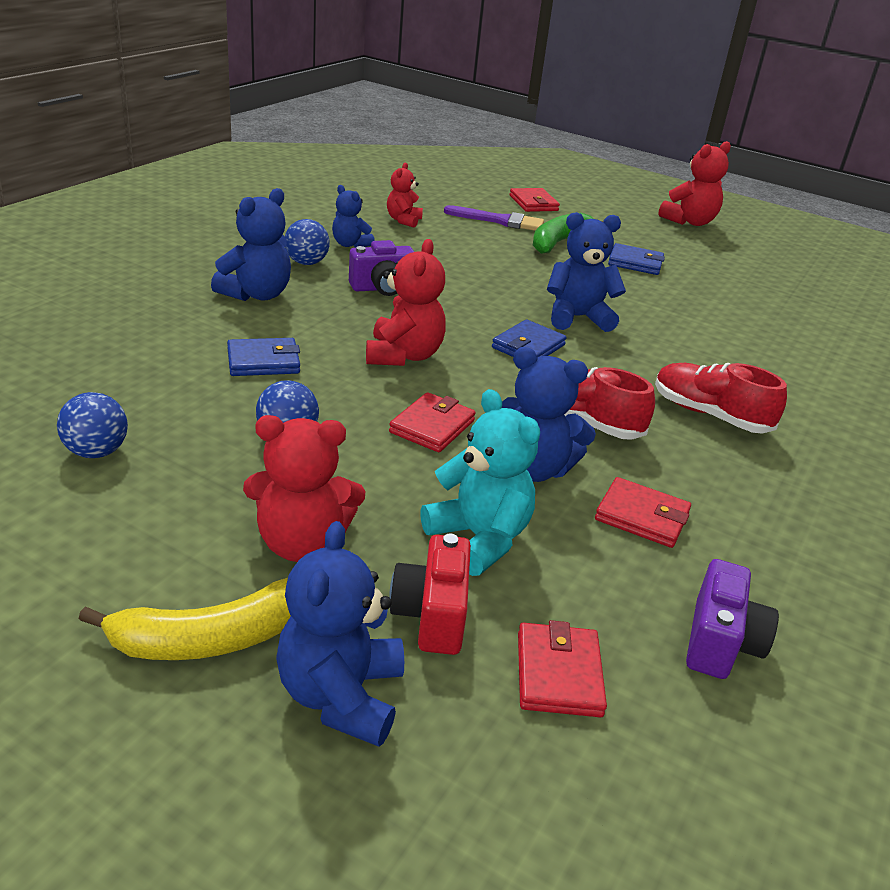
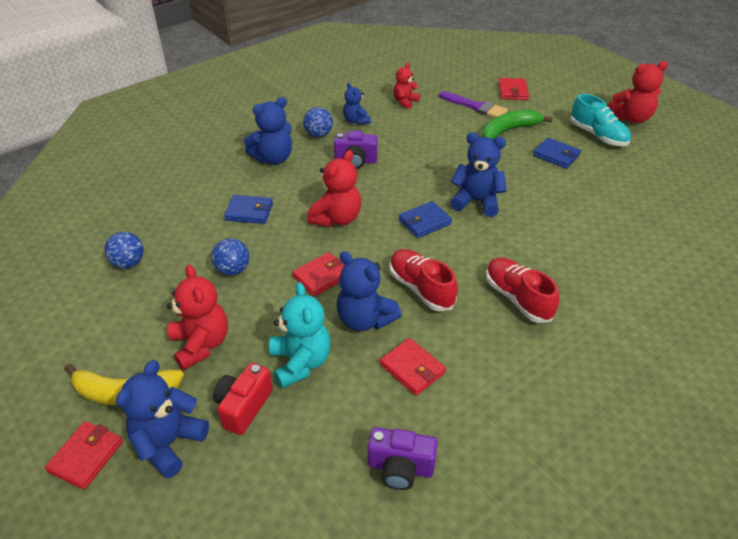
camera: 25 degrees right, 10 degrees up
red teddy bear [243,415,365,562] -> red teddy bear turned 135 degrees counterclockwise [167,265,228,370]
red wallet [518,620,607,717] -> red wallet moved to [45,421,123,490]
purple camera [686,559,779,679] -> purple camera turned 60 degrees clockwise [368,427,438,490]
none -> turquoise shoe [570,94,631,146]

